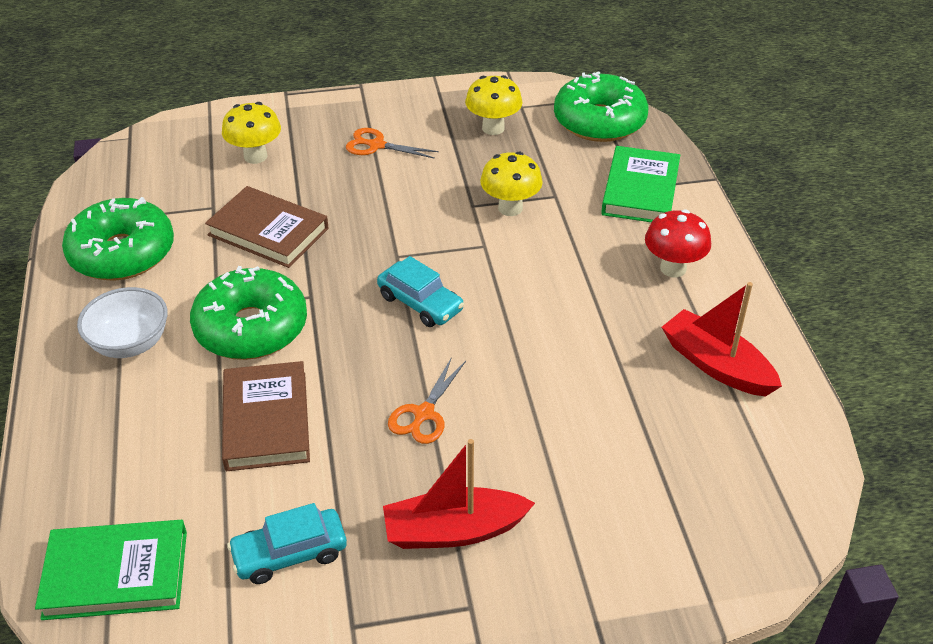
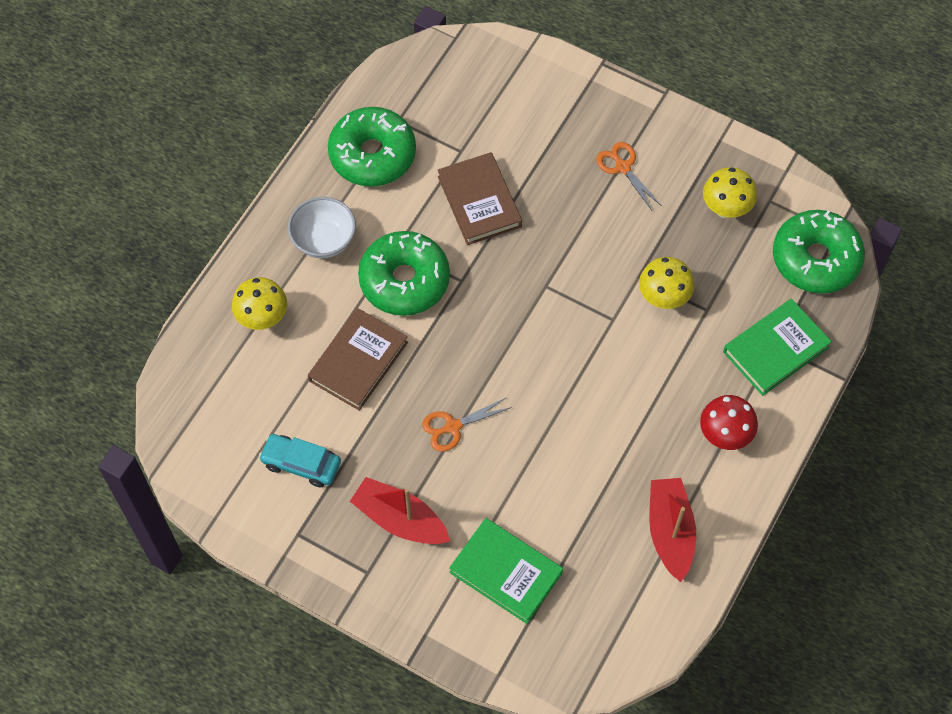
camera: 40 degrees right, 20 degrees up
green book [35,520,187,620] -> green book moved to [449,518,563,624]
yellow mushroom [222,102,281,164] -> yellow mushroom moved to [232,277,287,330]
turquoise car [377,256,464,327] -> none

